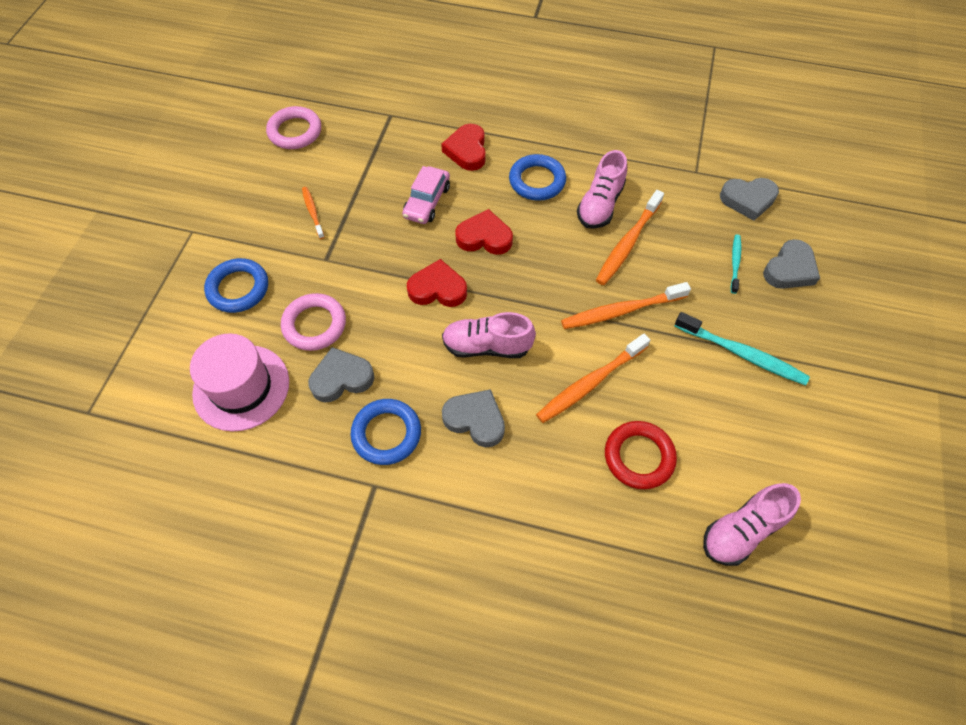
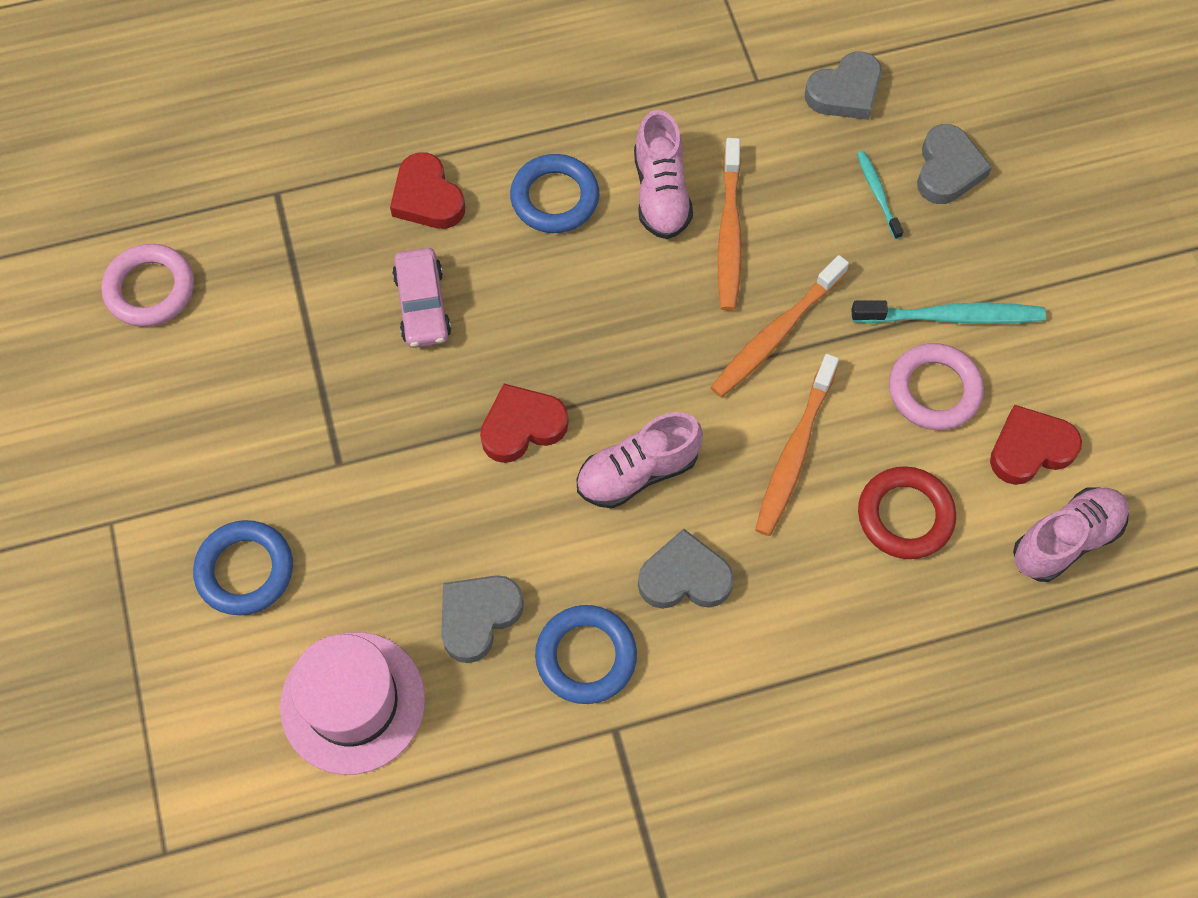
camera: 30 degrees left, 5 degrees up
pink ring [281,293,346,351] -> pink ring moved to [889,343,984,430]
orange toothbrush [302,187,325,239] -> none
red heart [455,209,513,255] -> red heart moved to [990,405,1082,485]
pink shoe [703,483,801,566] -> pink shoe turned 150 degrees counterclockwise [1013,488,1129,582]

